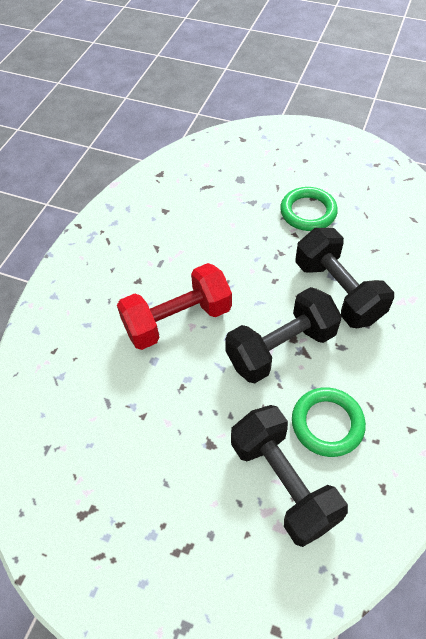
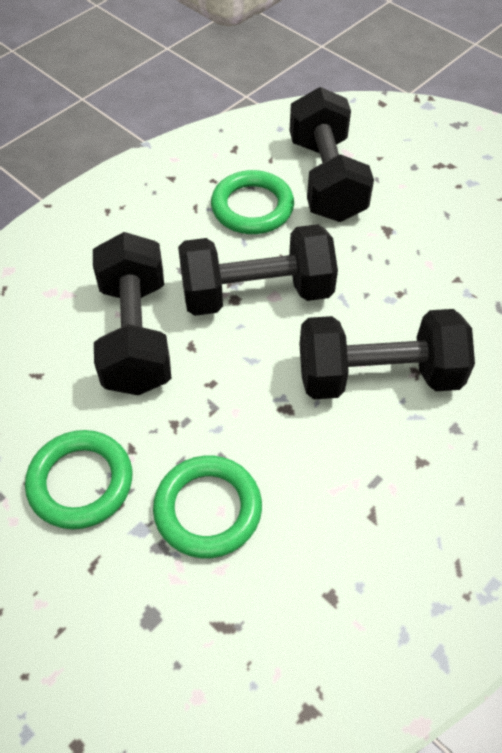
camera: 160 degrees left, 0 degrees up
red dumbbell [117,263,232,350] -> black dumbbell [299,309,475,399]
none -> green ring [153,456,262,558]

